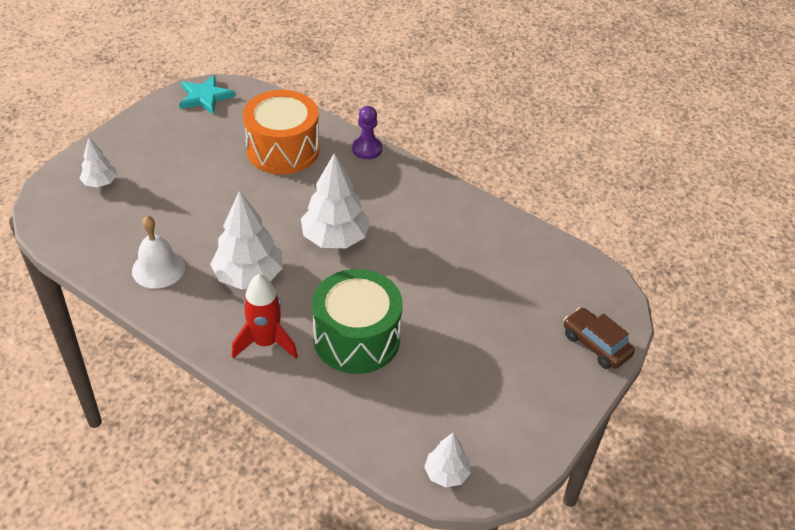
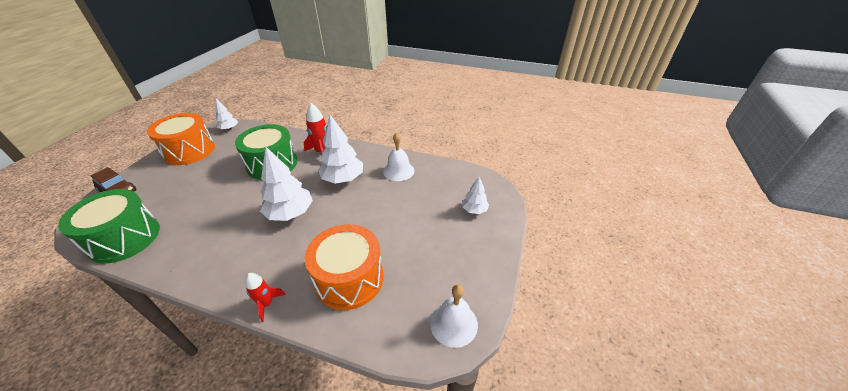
camera: 165 degrees right, 5 degrees down
turquoise star [179,75,235,114] -> white bell [430,284,478,348]
purple pawn [352,106,382,159] -> red rocket [245,273,286,322]
none -> green drum [58,189,160,264]
none -> orange drum [147,113,215,165]

